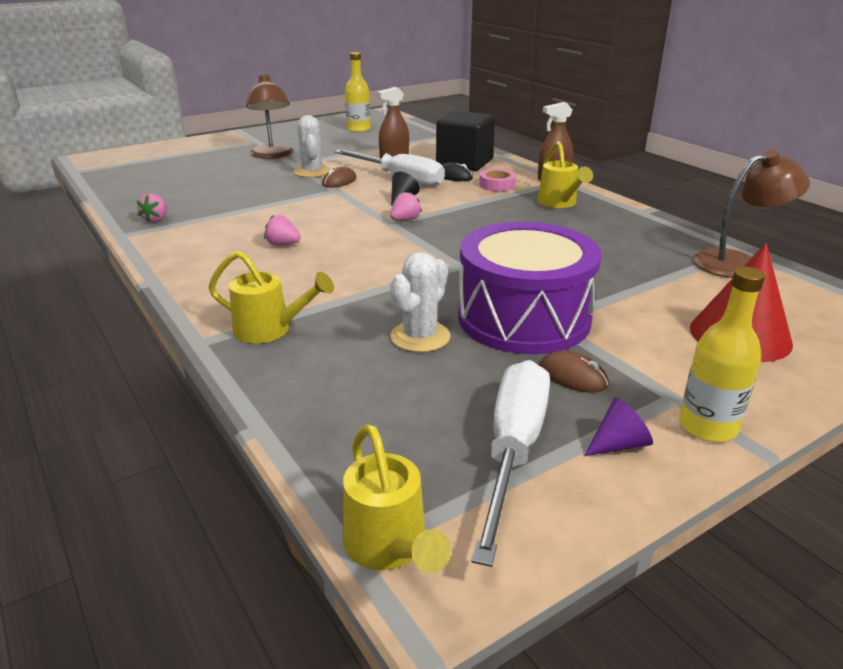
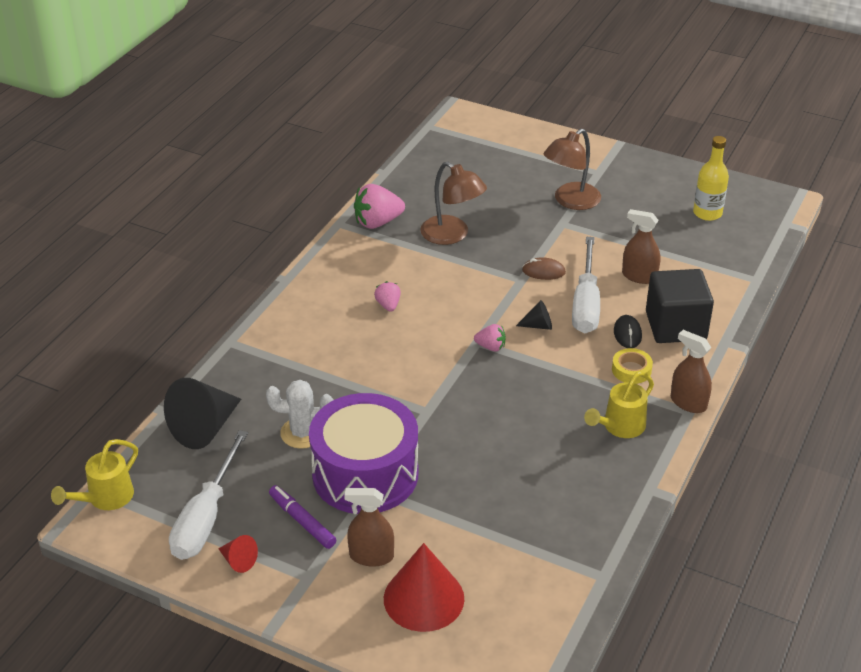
camera: 60 degrees right, 10 degrees up
pink strawberry [137,193,167,223] -> pink strawberry [354,184,405,229], size x1.80
yellow watering can [208,251,334,344] -> none
white cactus [294,115,331,178] -> none
white screwdriver [471,360,550,567] -> white screwdriver turned 120 degrees clockwise [169,430,248,560]
pink tape [479,169,516,191] -> yellow tape [612,348,653,384]
brown mouse [540,351,609,392] -> purple marker [269,485,336,549]
purple cone [584,397,653,456] -> red cone [218,535,258,573]
yellow bottle [679,267,765,442] -> none
brown lamp [693,150,810,278] -> brown lamp moved to [420,162,487,245]
none -> black cone [164,378,241,449]
none -> brown spray bottle [344,488,394,567]

